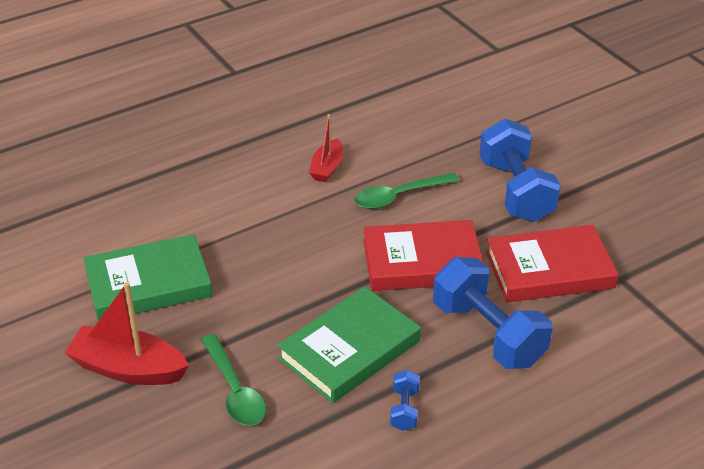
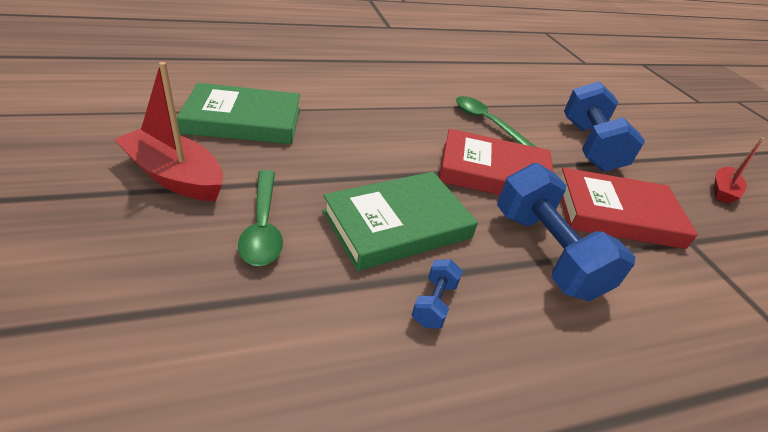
camera: 10 degrees right, 0 degrees up
red boat [309,114,343,182] -> red boat moved to [714,138,764,204]
green spoon [355,173,460,209] -> green spoon turned 60 degrees clockwise [456,96,536,147]

